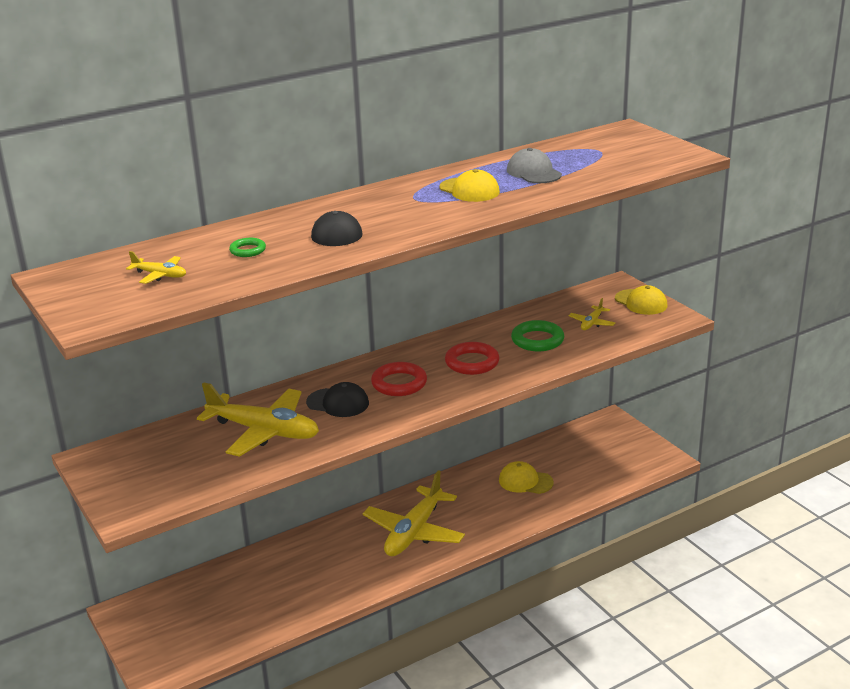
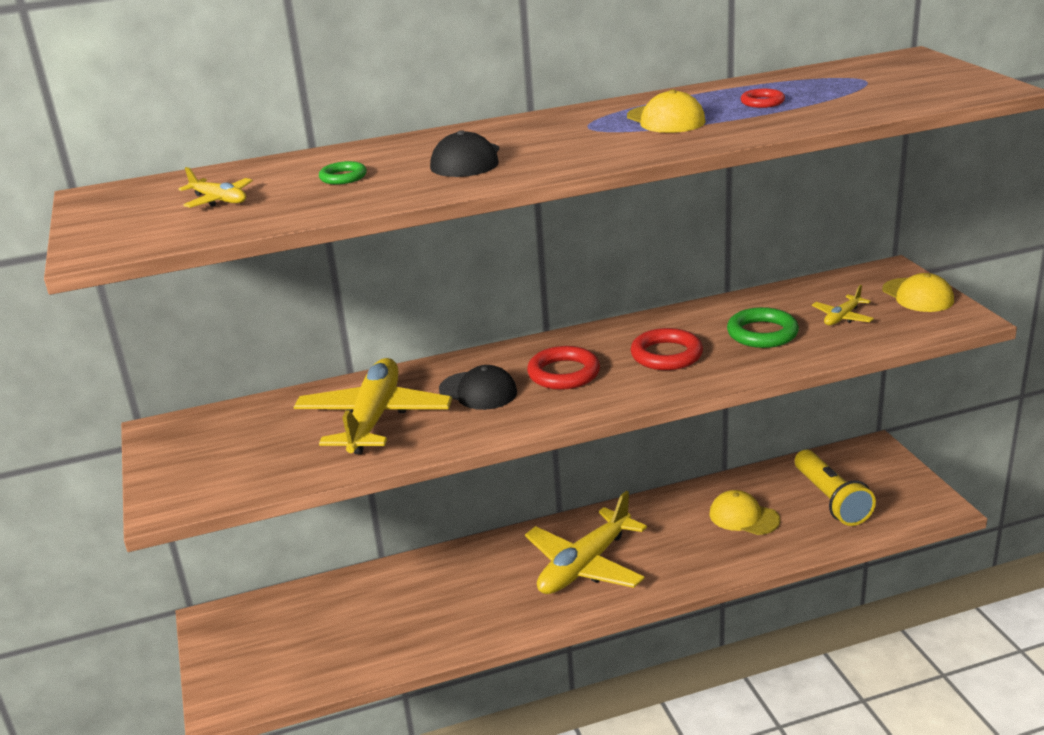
camera: 15 degrees right, 0 degrees up
yellow plane [197,382,319,457] -> yellow plane turned 120 degrees counterclockwise [294,358,452,454]
grey cap [507,148,562,183] -> red ring [740,89,785,108]
none -> yellow flashlight [795,450,876,526]

